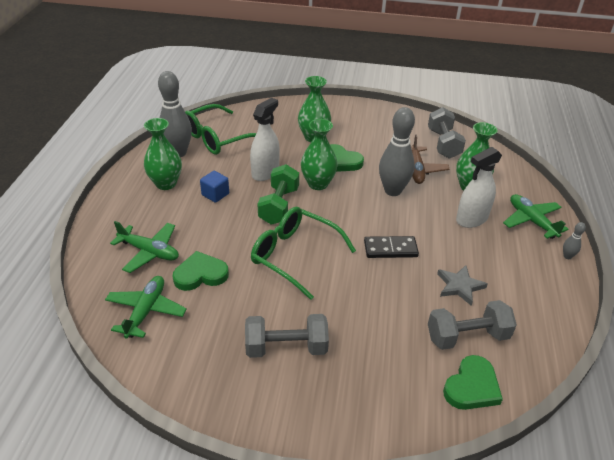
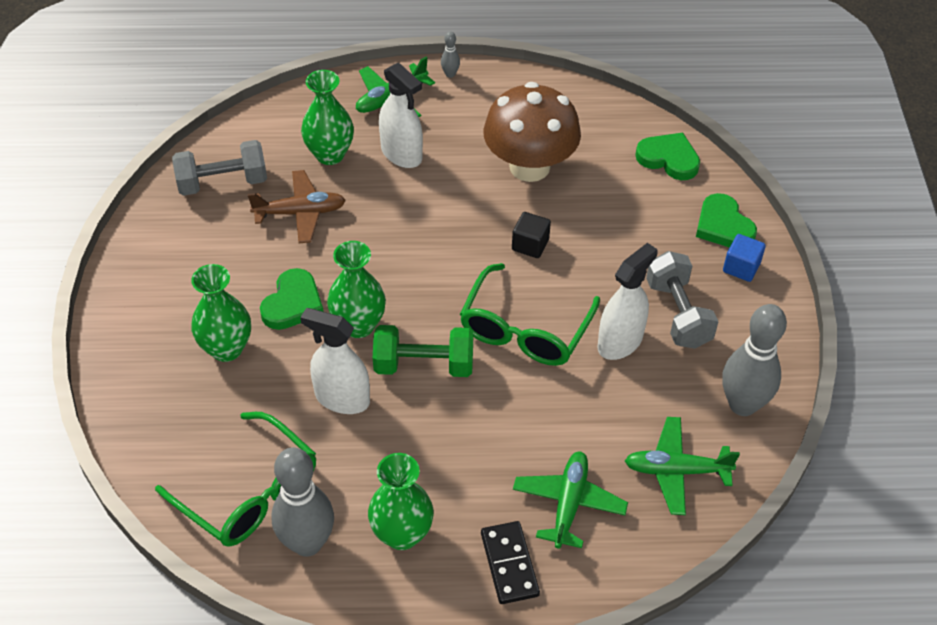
camera: 100 degrees left, 10 degrees up
green heart [172,251,229,291] -> green heart moved to [696,193,757,248]
blue cube [200,171,229,203] -> blue cube moved to [723,234,766,282]
black domino [364,236,419,258] -> black domino moved to [481,521,540,604]
grey bowling pin [379,107,415,196] -> grey bowling pin moved to [722,304,787,416]
grey dumbbell [428,300,517,350] -> none
grey star [437,265,488,306] -> brown mushroom [484,82,581,182]
none -> black cube [512,212,551,258]
none -> white spray bottle [597,243,657,360]

